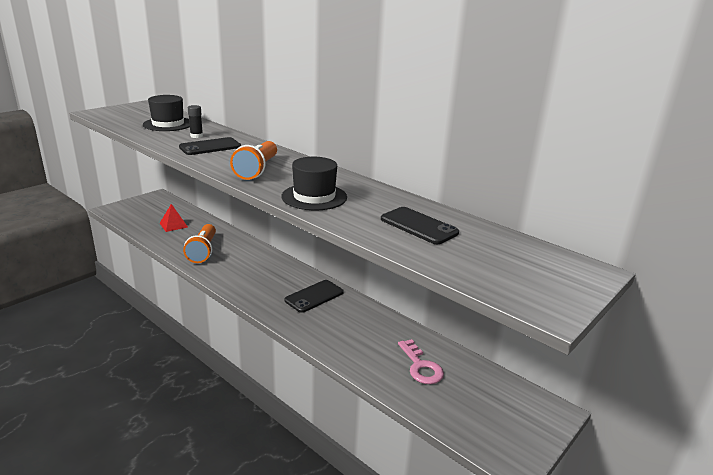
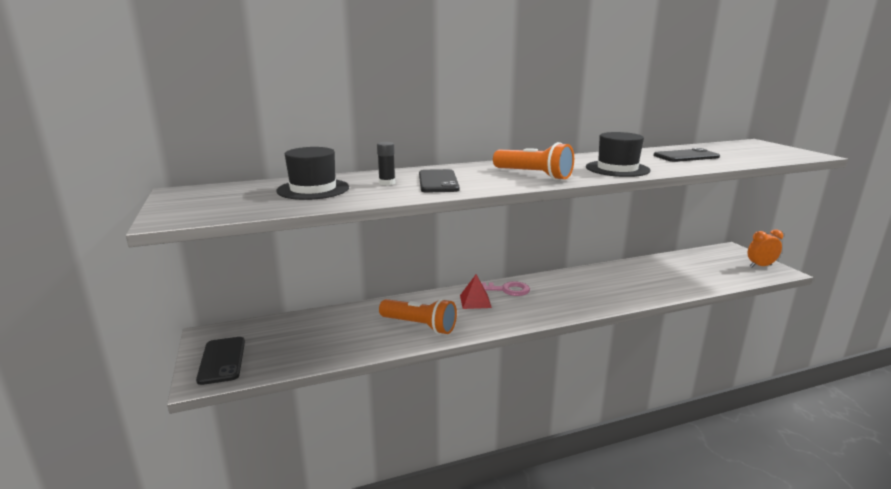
camera: 60 degrees left, 5 degrees down
red pyramid [160,204,188,232] -> red pyramid moved to [460,274,492,309]
black phone [284,280,344,313] -> black phone moved to [196,337,245,385]
pink key [398,339,444,384] -> pink key moved to [481,281,530,296]
none -> orange clock [748,230,783,267]

